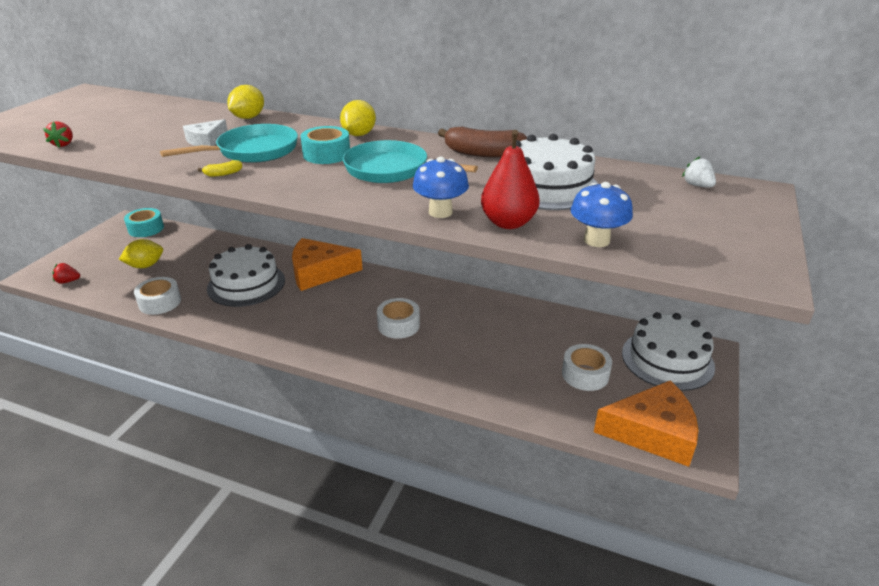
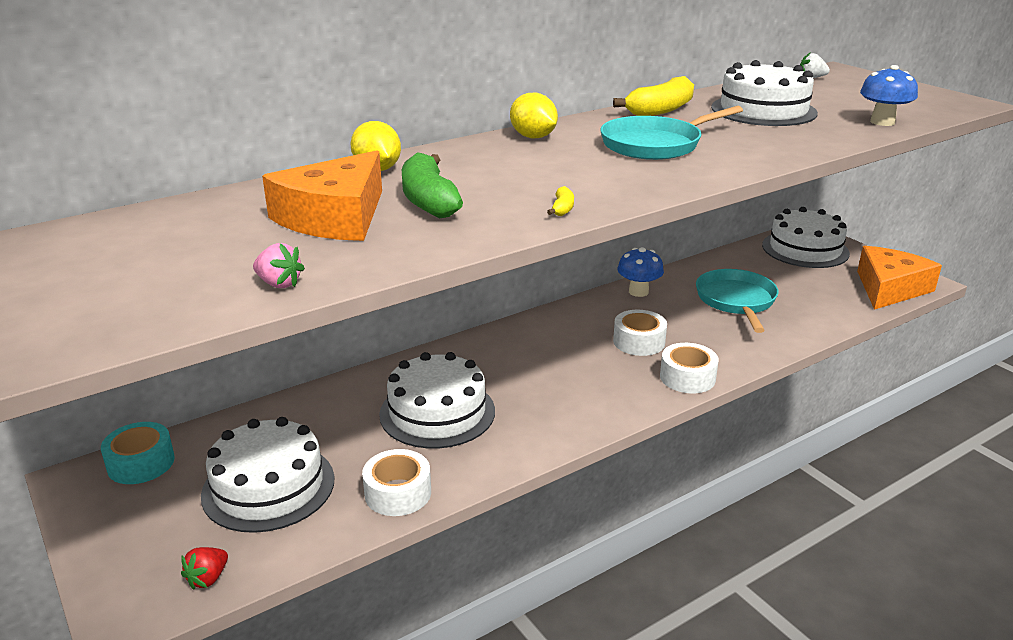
camera: 55 degrees left, 5 degrees down
red strawberry [43,121,73,148] -> pink strawberry [253,243,305,288]
yellow lemon [119,239,163,268] -> white cake [201,417,335,533]
turquoise pan [160,124,298,163] -> turquoise pan moved to [696,269,779,333]
white cheese [183,119,228,146] -> green banana [402,152,463,218]
orange cheese [292,238,363,291] -> orange cheese moved to [262,151,382,241]
turquoise tape [300,126,350,164] -> none
blue mushroom [413,157,469,218] -> blue mushroom moved to [617,247,664,297]
brown banana [438,127,527,158] -> yellow banana [613,76,694,116]
red pear [481,130,540,229] -> none
white tape [562,344,612,391] -> white tape moved to [660,343,719,393]

